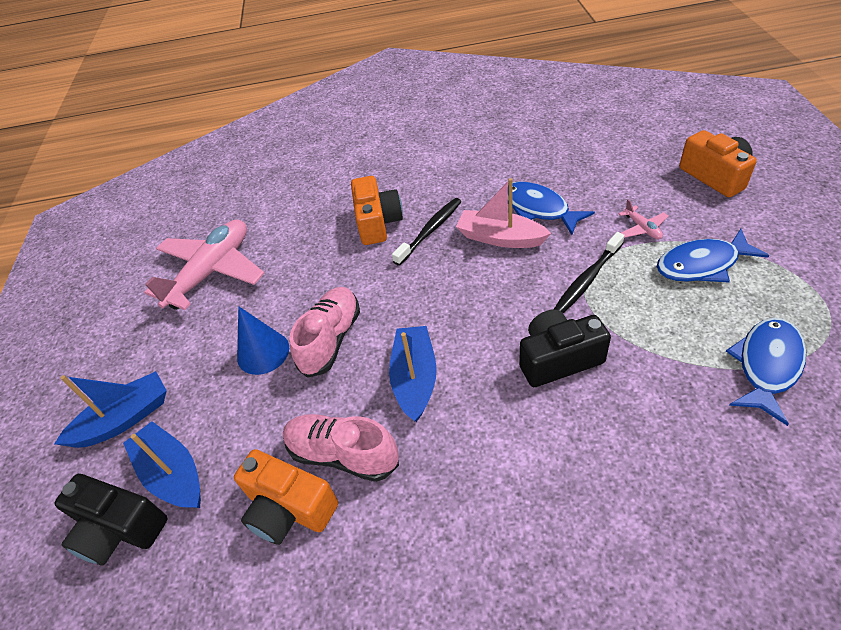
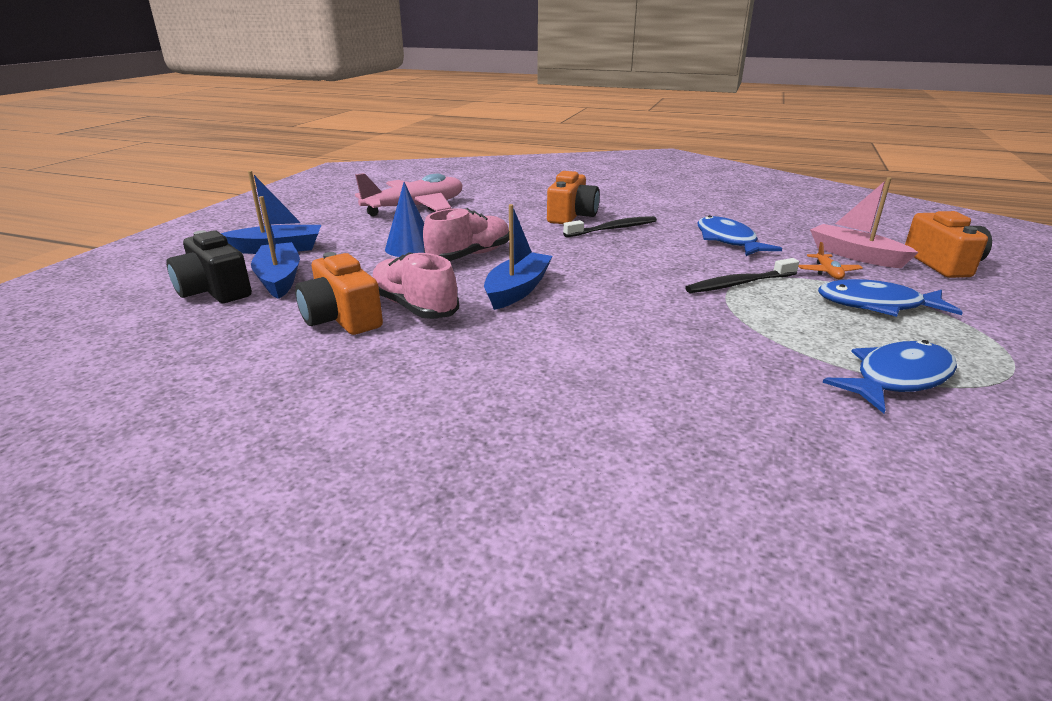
camera: 20 degrees right, 20 degrees down
pink boat [456,178,551,248] -> pink boat moved to [810,177,919,268]
black camera [519,309,611,387] -> none
pink plane [619,199,669,239] -> orange plane [798,242,863,279]

